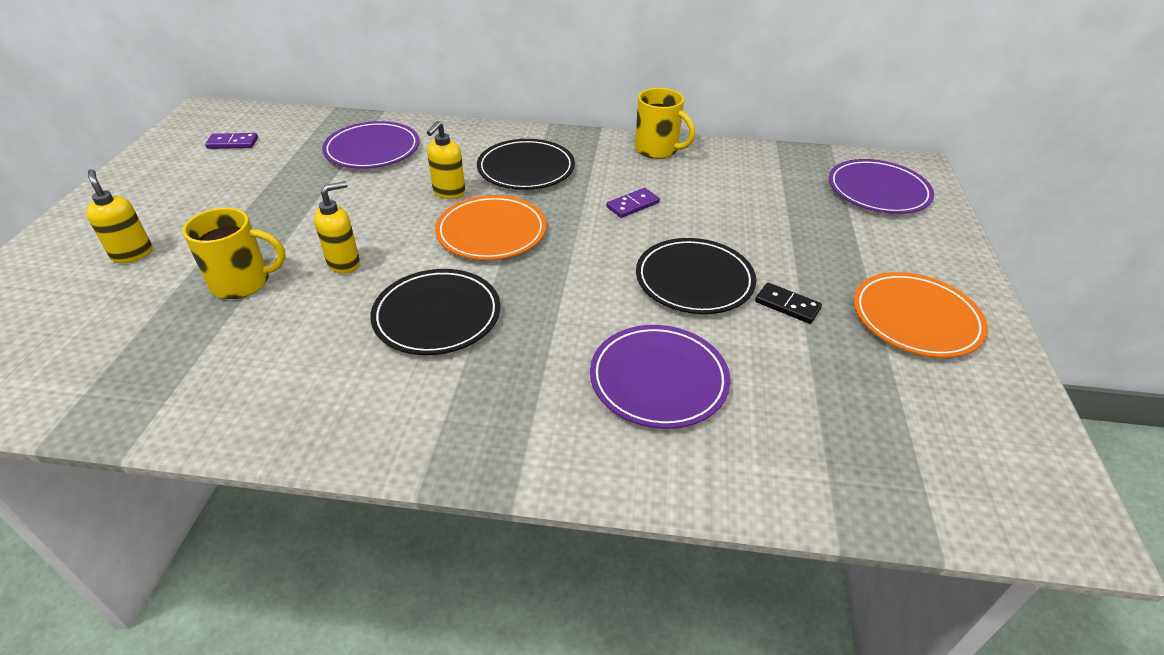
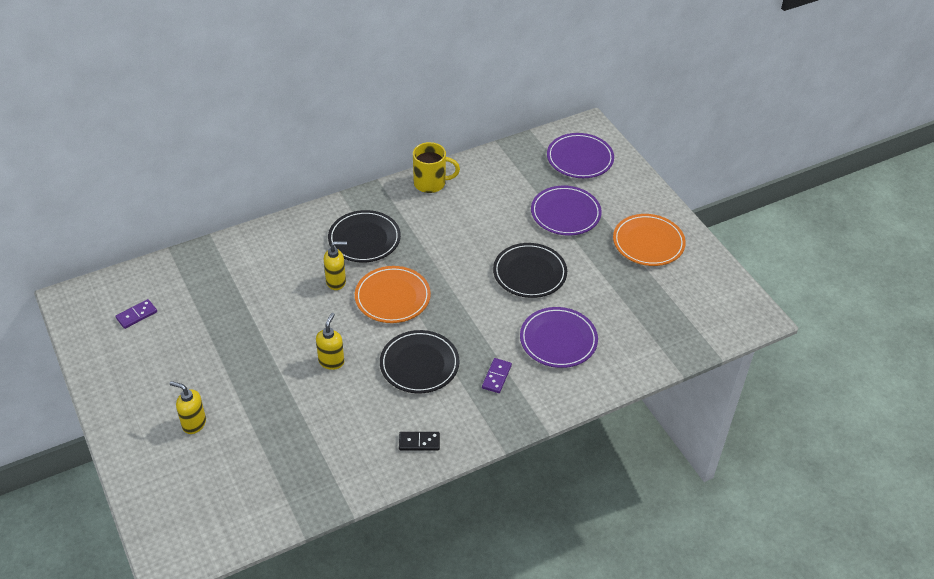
camera: 35 degrees left, 5 degrees up
yellow mug [182,208,286,299] -> none
purple plate [322,121,419,169] -> purple plate moved to [531,186,602,235]
yellow soap dispenser [427,121,465,199] -> yellow soap dispenser turned 90 degrees counterclockwise [324,241,347,290]
purple domino [606,188,660,218] -> purple domino moved to [482,358,512,393]
black domino [755,282,822,324] -> black domino moved to [399,432,440,450]

